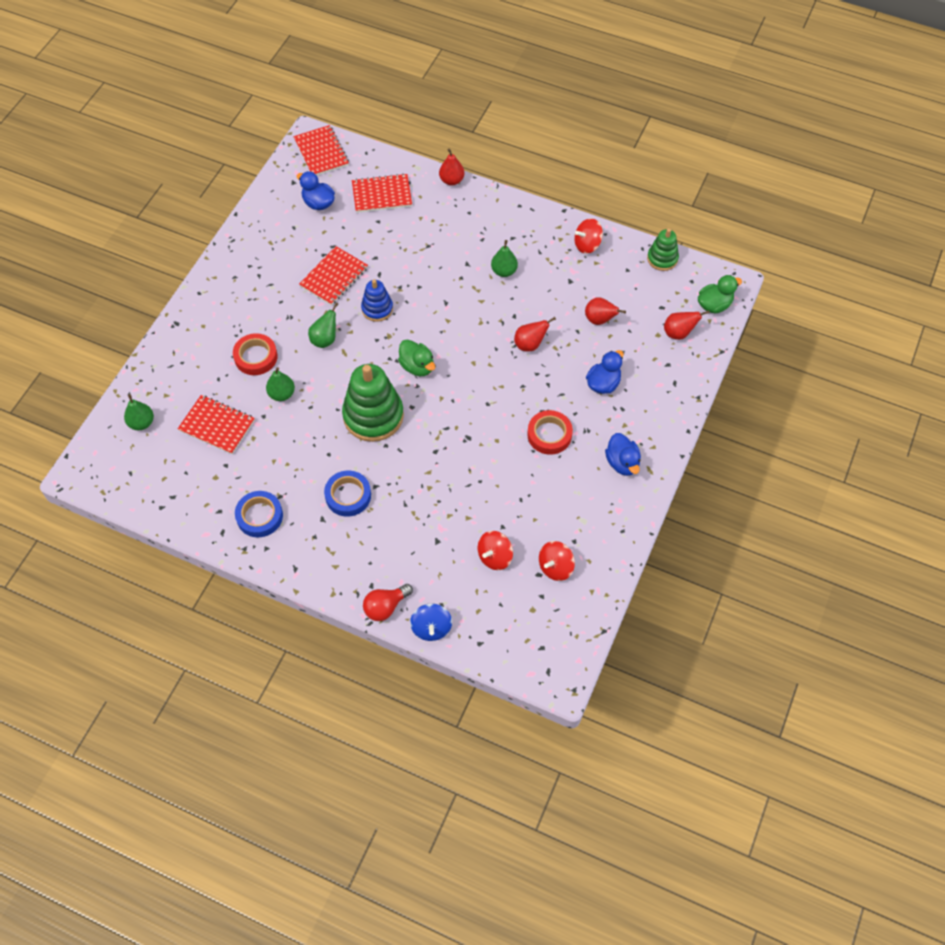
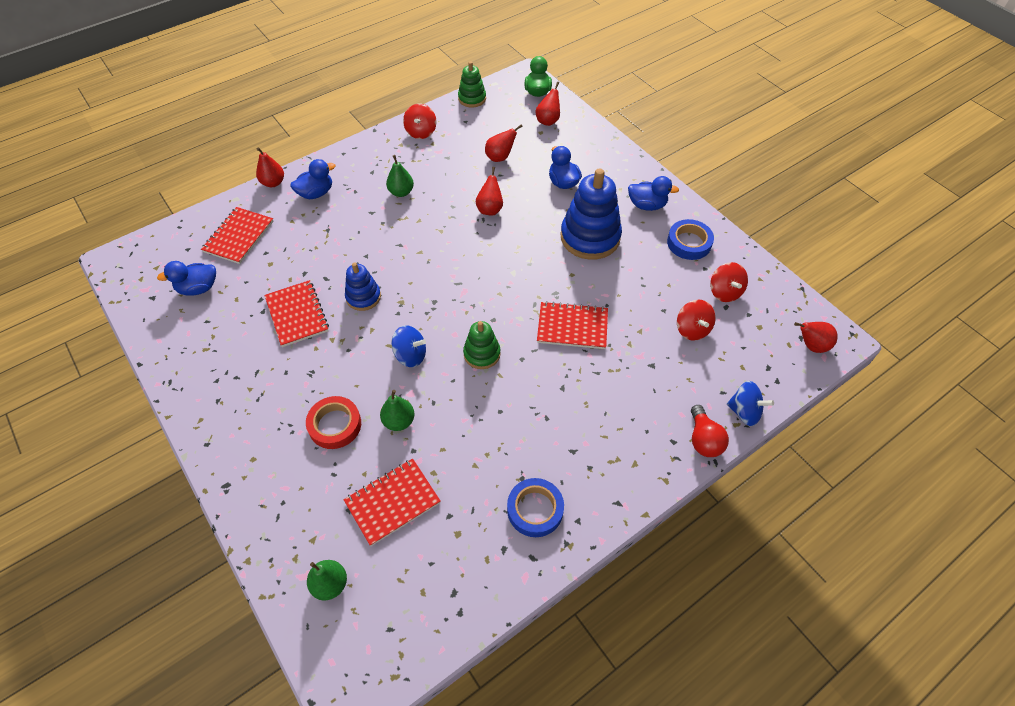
camera: 60 degrees left, 5 degrees down
red notebook [294,125,349,175] -> red notebook moved to [537,301,608,349]
green pear [308,302,338,348] -> none
blue tape [324,471,371,517] -> blue tape moved to [667,219,714,260]
green stacking toy [342,364,404,442] -> green stacking toy [463,321,501,369], size x0.55
green duck [398,340,435,376] -> none
red tape [527,410,573,455] -> blue stacking toy [560,168,622,260]
none -> blue duck [291,159,335,199]
none -> blue spinning top [391,325,426,367]
none -> red pear [794,322,838,353]

